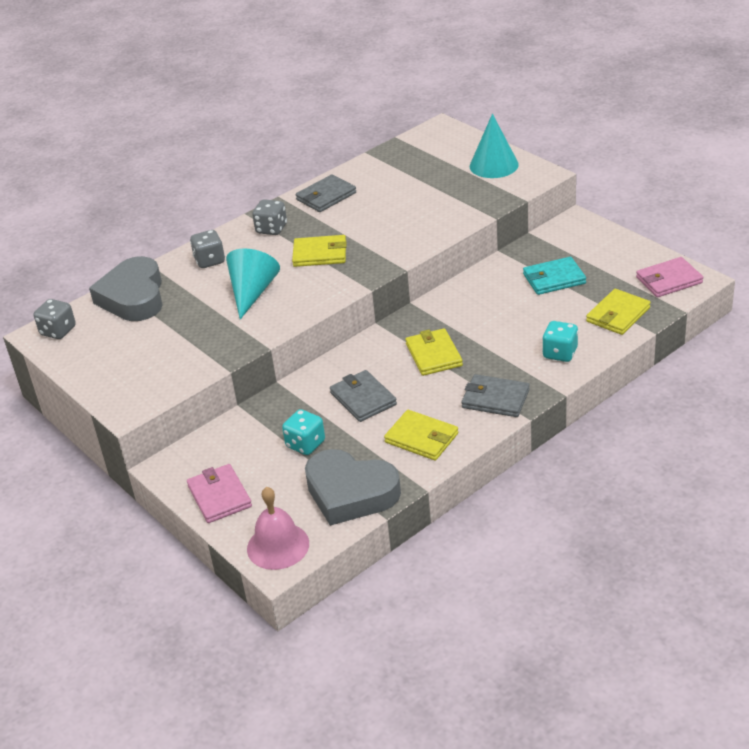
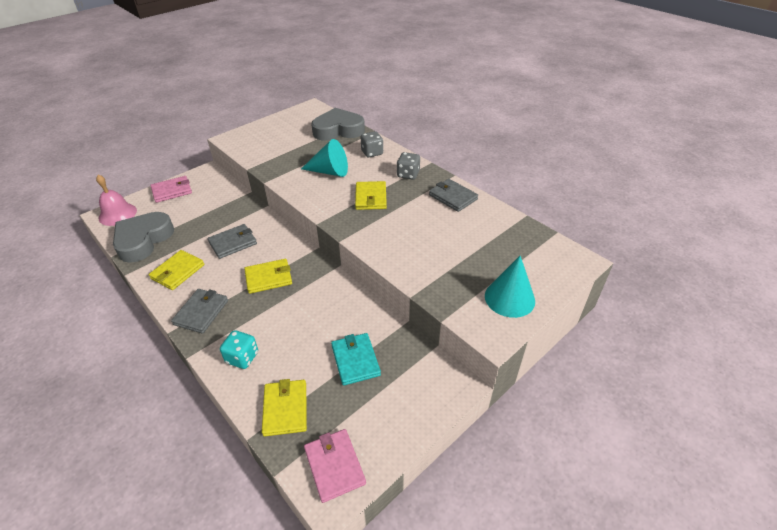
camera: 85 degrees right, 5 degrees up
grey dice [34,299,76,339] -> none
turquoise dice [282,409,325,455] -> none
yellow wallet [586,289,651,335] -> yellow wallet turned 45 degrees clockwise [262,379,307,436]

